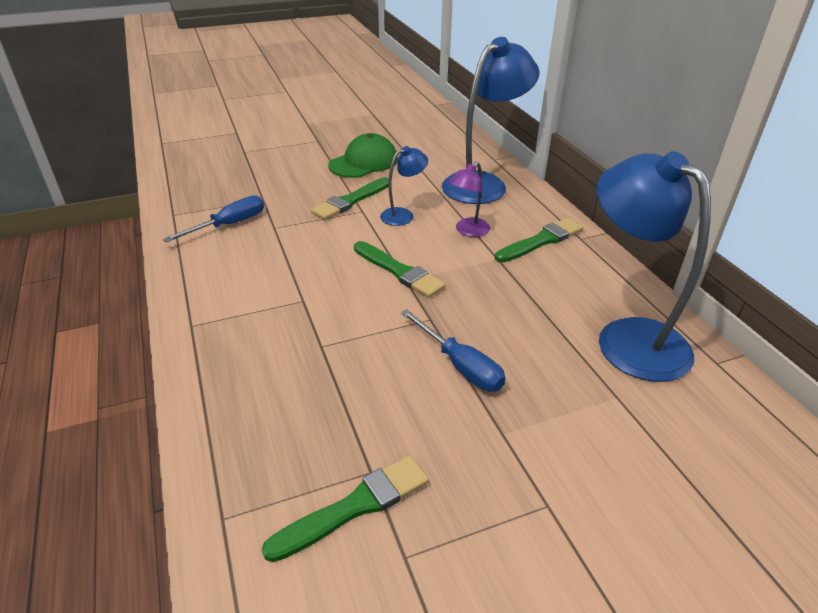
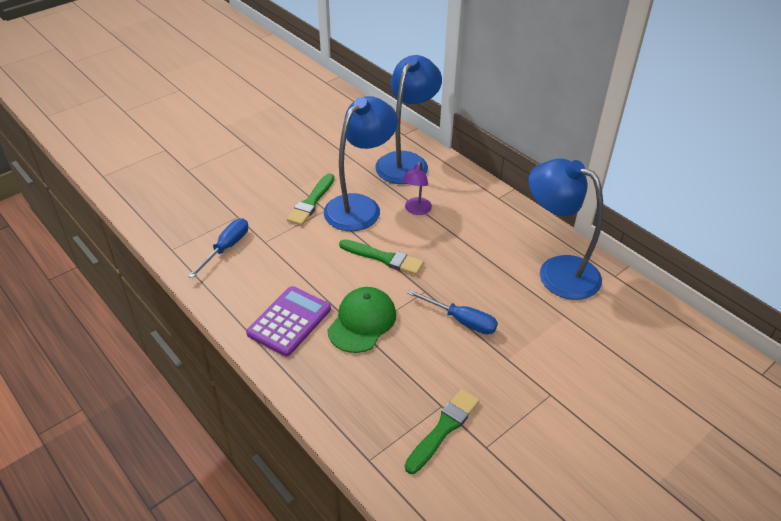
camera: 20 degrees left, 5 degrees up
green cap [328,133,398,178] -> green cap moved to [327,287,396,353]
blue lamp [380,146,428,226] -> blue lamp [324,96,398,231], size x2.08
green brush [495,218,583,263] -> none
none -> purple calculator [246,286,331,356]

